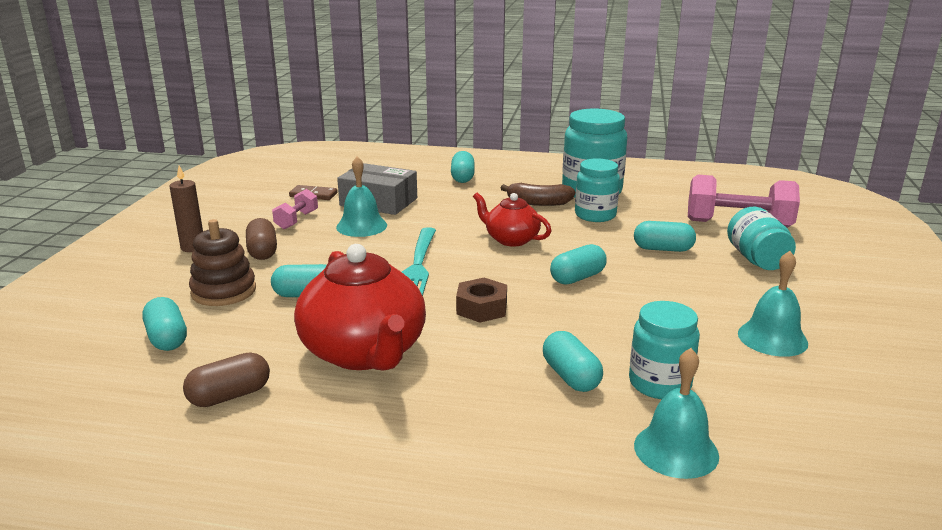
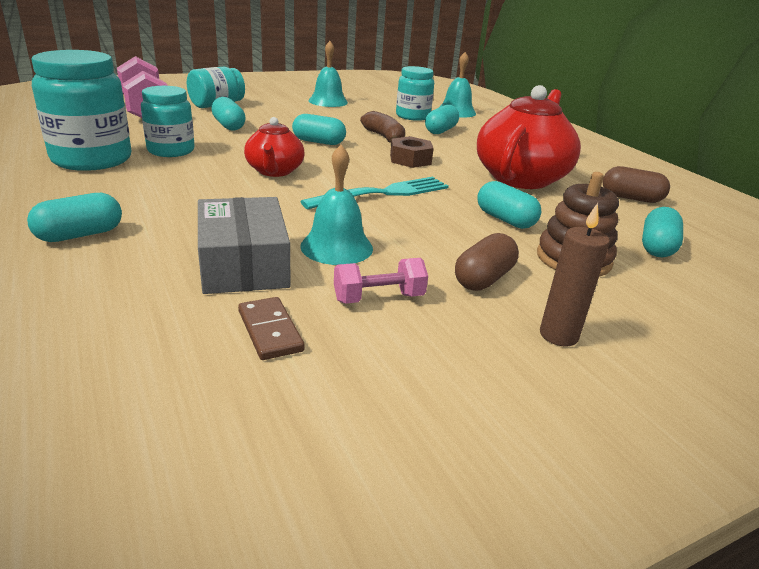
camera: 130 degrees left, 5 degrees up
brown banana [501,183,575,206] -> brown banana moved to [360,111,405,143]

